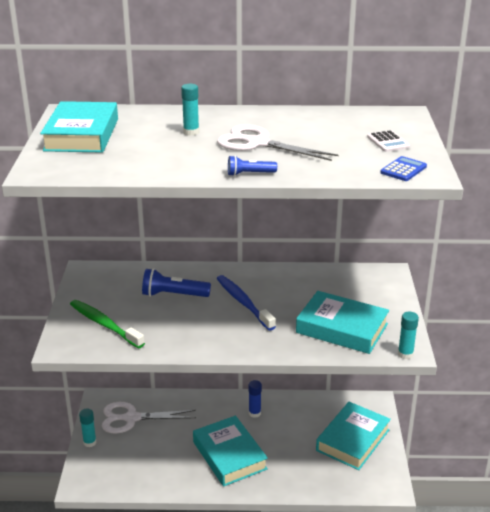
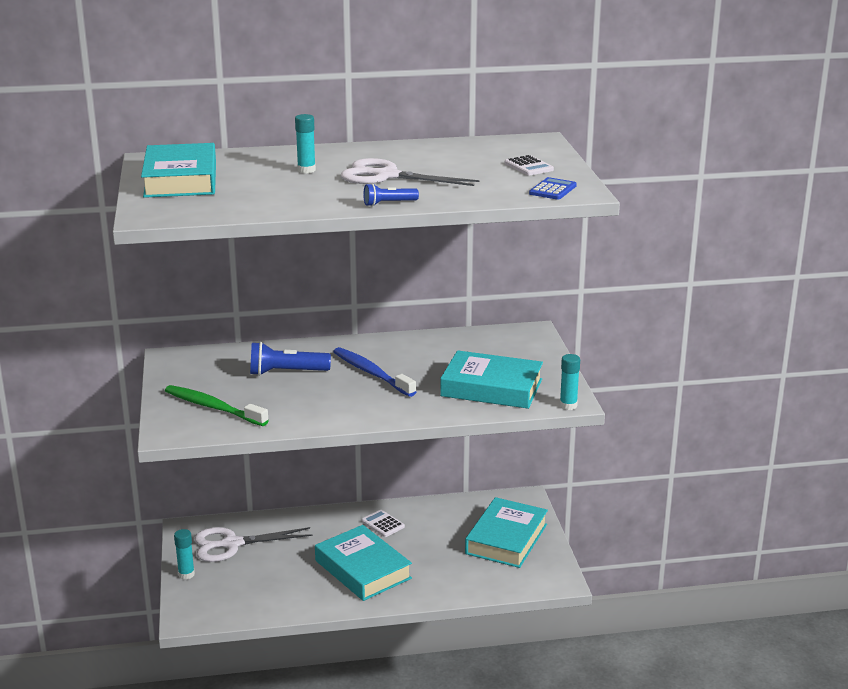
camera: 10 degrees left, 5 degrees down
blue glue stick [248,380,262,418] -> white calculator [362,510,405,537]

